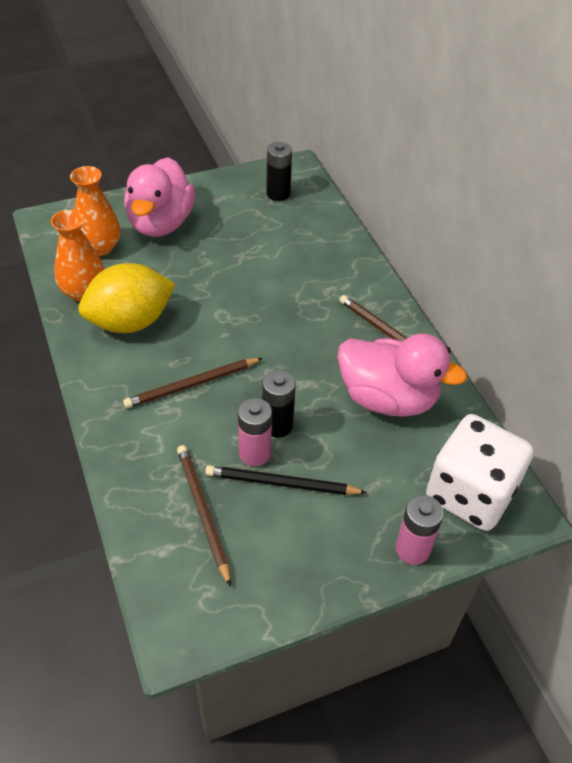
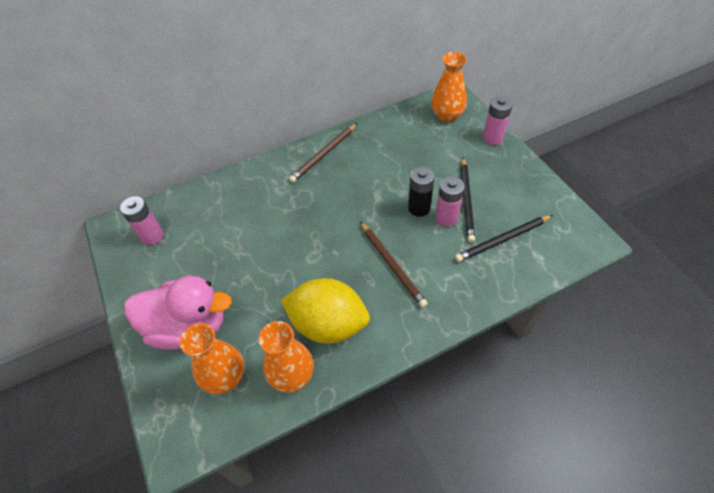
camera: 90 degrees left, 5 degrees up
yellow lemon [78,263,175,333] -> yellow lemon turned 45 degrees counterclockwise [280,278,370,344]
brown pencil [177,445,231,587] -> black pencil [455,215,553,262]
black battery [266,142,292,201] -> pink battery [120,196,163,245]
pink duck [337,334,467,417] -> none
white dice [426,414,534,531] -> orange vase [431,52,467,122]

